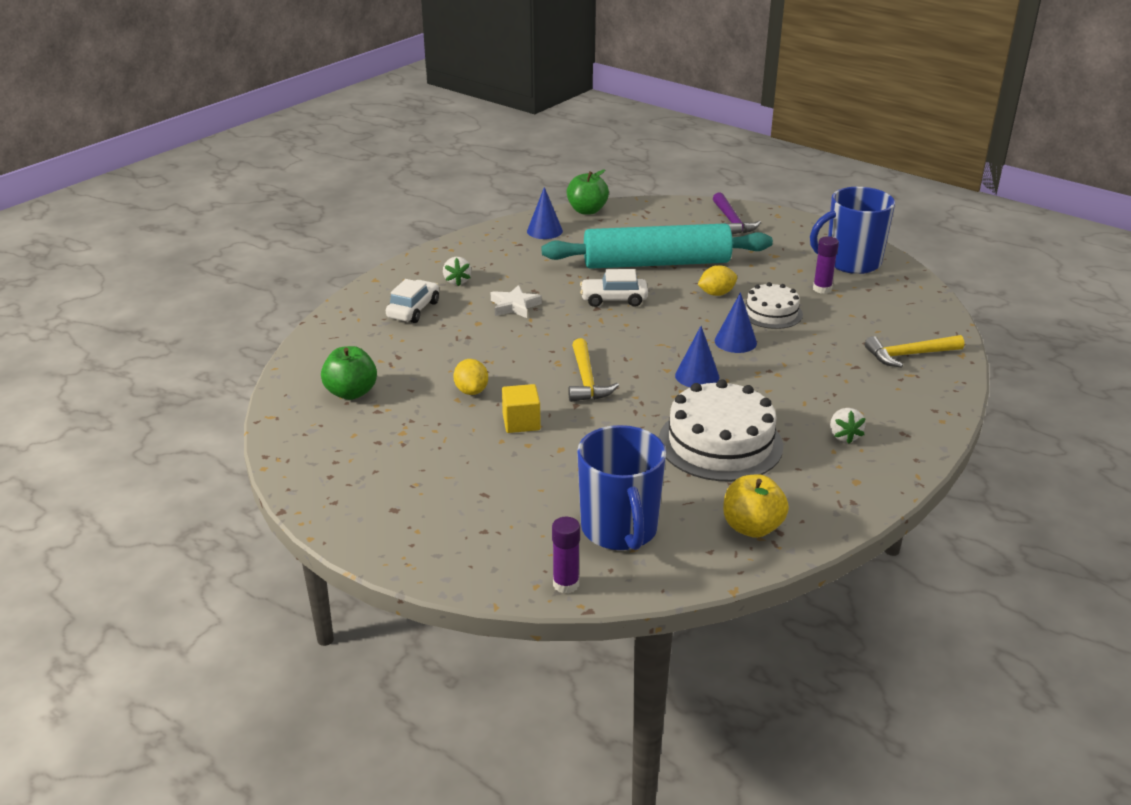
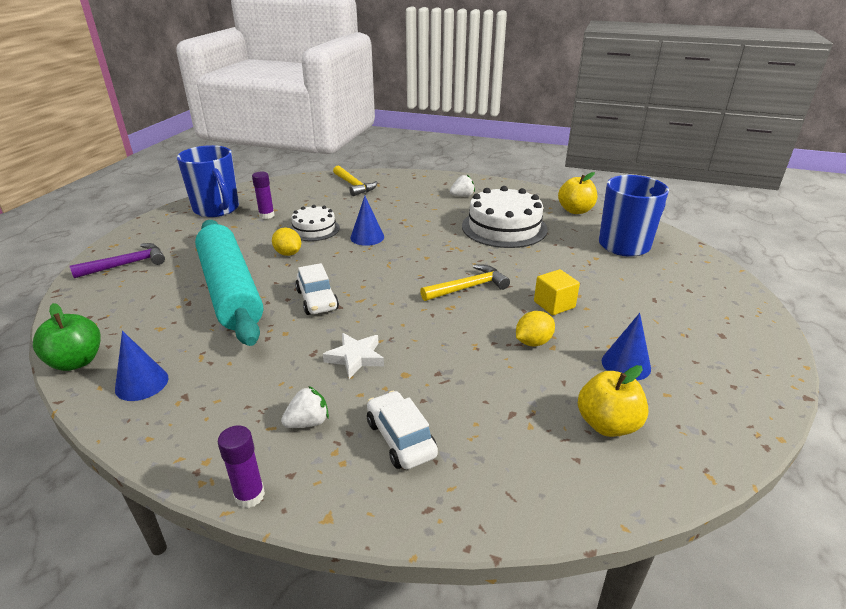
camera: 110 degrees left, 0 degrees up
green apple [321,346,377,400] -> yellow apple [578,365,648,437]
white car [386,279,439,323] -> white car turned 60 degrees clockwise [367,391,438,469]
purple glue stick [552,517,580,594] -> purple glue stick moved to [218,425,265,508]
blue cone [675,326,719,388] -> blue cone moved to [602,313,651,380]

